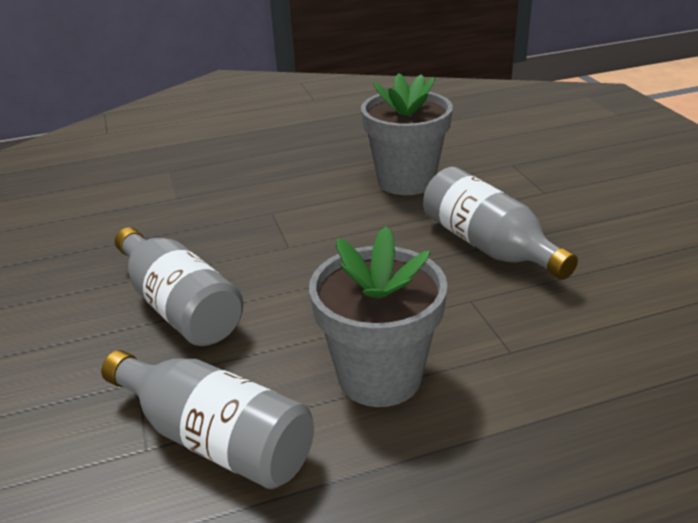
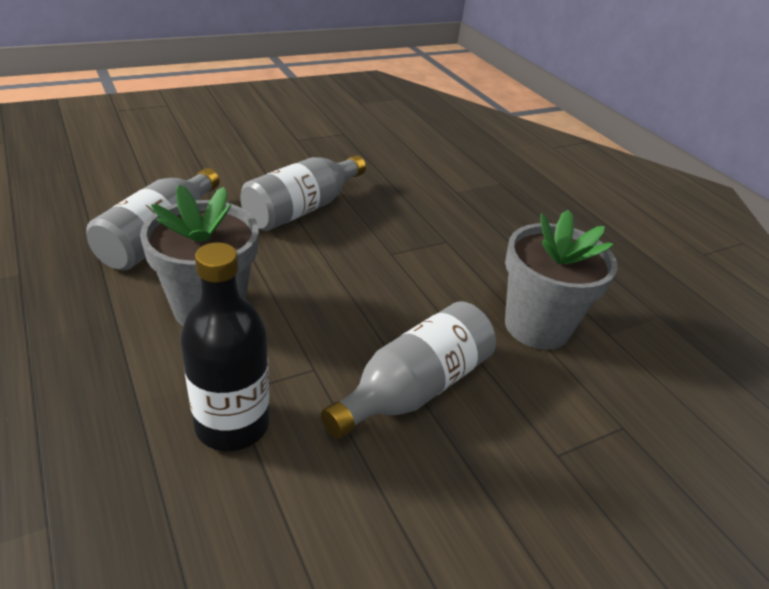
camera: 75 degrees right, 5 degrees up
none -> black bottle [180,242,270,451]

